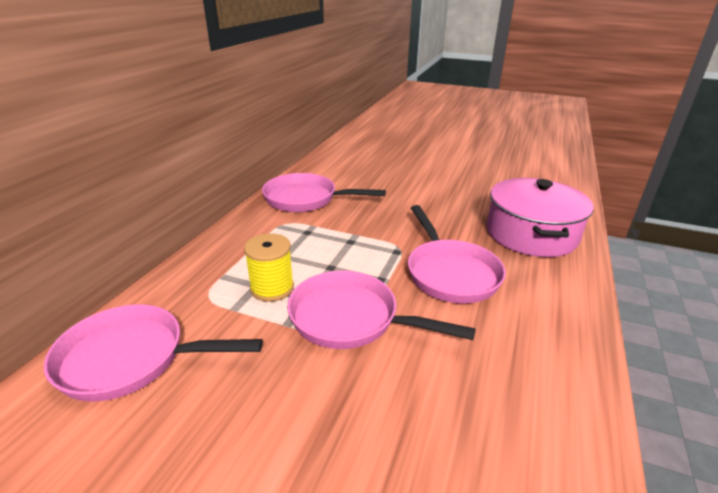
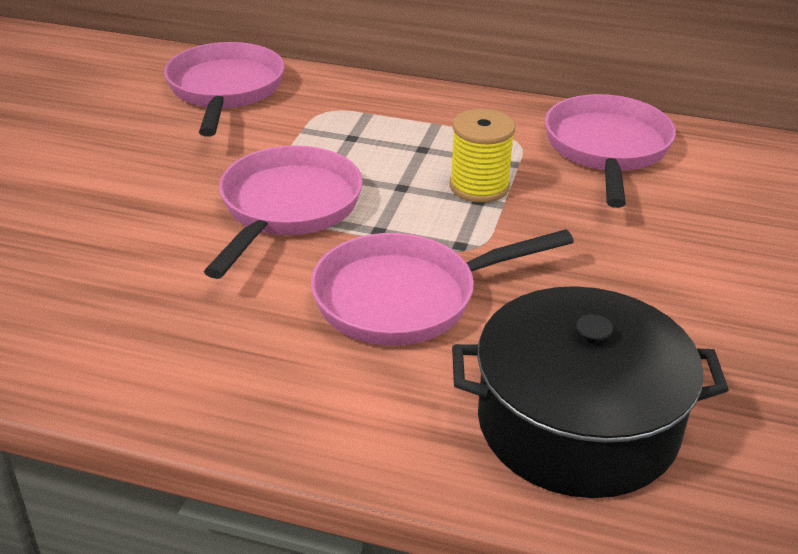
camera: 85 degrees right, 5 degrees up
yellow spool [244,233,294,302] -> yellow spool moved to [449,109,515,203]
pink pot [487,178,593,257] -> black pot [452,286,729,498]

